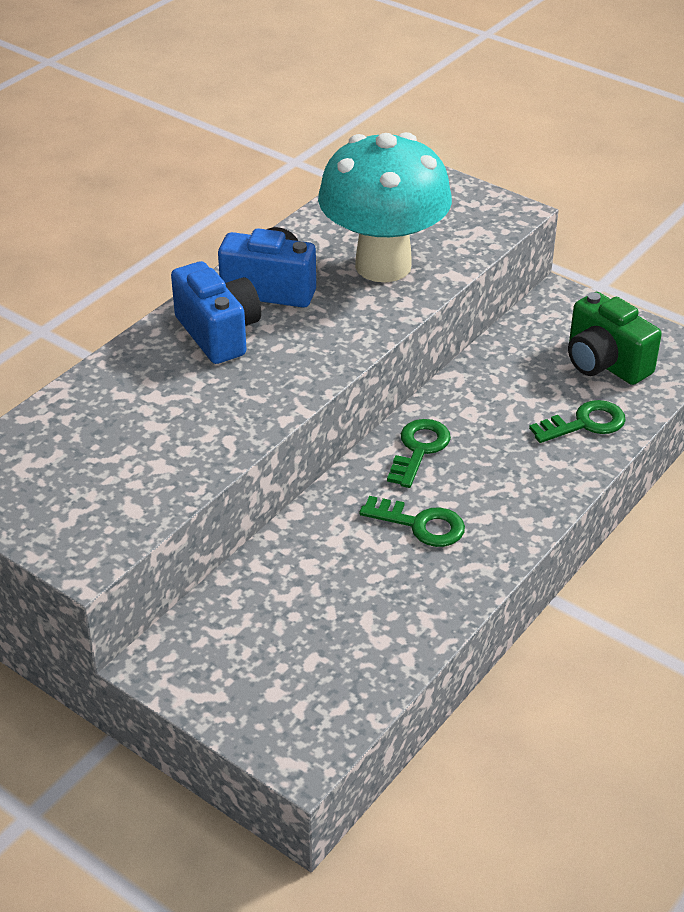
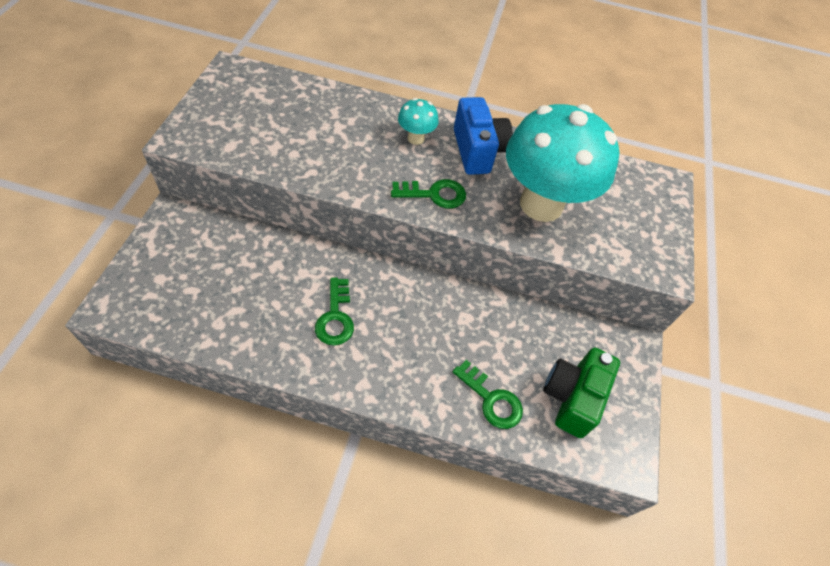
camera: 60 degrees right, 15 degrees up
blue camera [171,261,261,364] -> turquoise mushroom [398,98,439,145]
green key [387,419,451,488] -> green key moved to [391,179,466,209]

